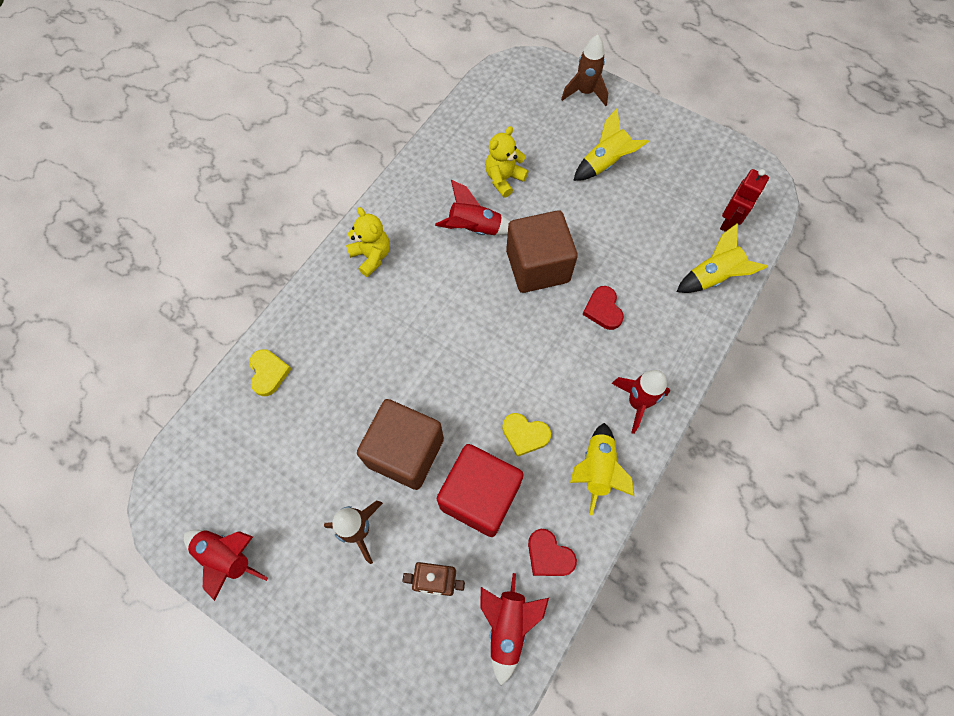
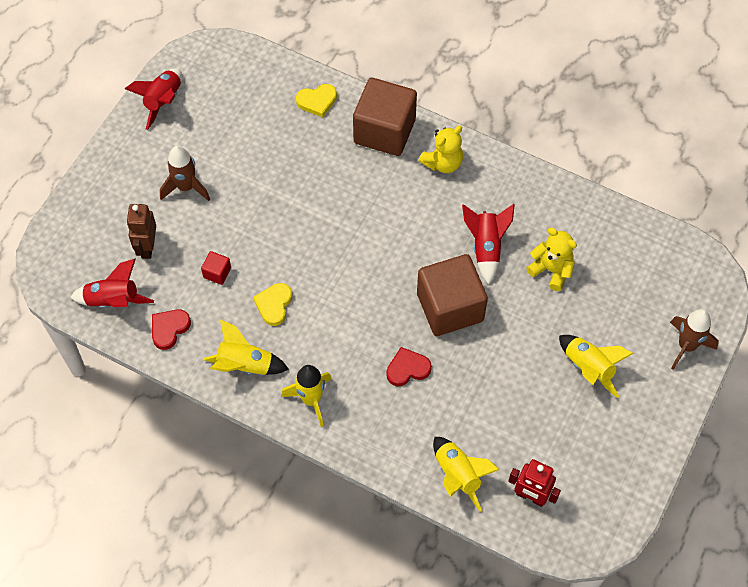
camera: 85 degrees right, 5 degrees down
brown cube [357,399,444,490] -> brown cube moved to [353,78,417,156]
red cube [437,444,524,537] -> red cube [201,251,231,285], size x0.41
red rocket [611,370,670,434] -> yellow rocket [281,365,332,427]

